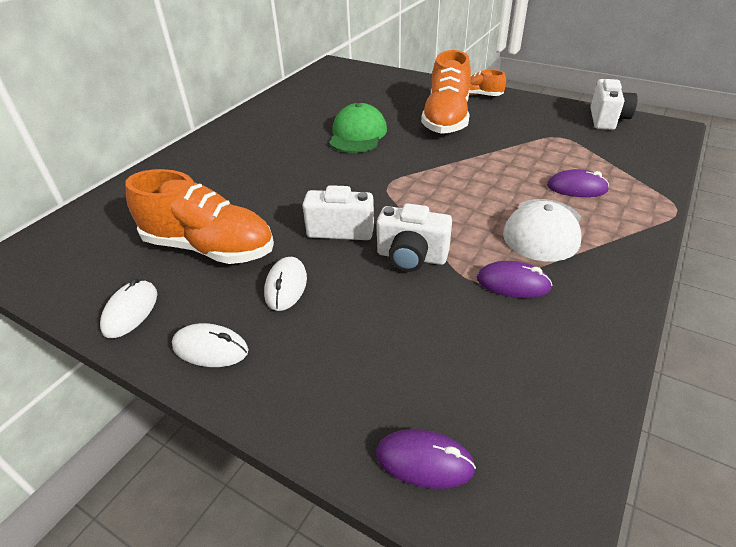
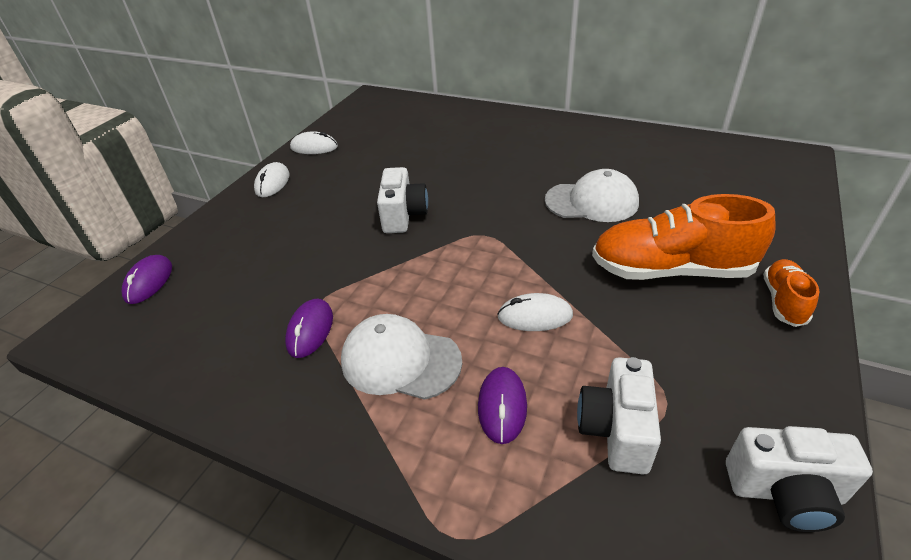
camera: 85 degrees right, 0 degrees up
orange shoe [125,169,274,264] -> none
white mouse [264,257,307,311] -> white mouse moved to [497,293,573,331]
green cap [329,103,387,153] -> white cap [545,169,639,222]
white camera [377,203,452,272] -> white camera moved to [577,357,661,475]

